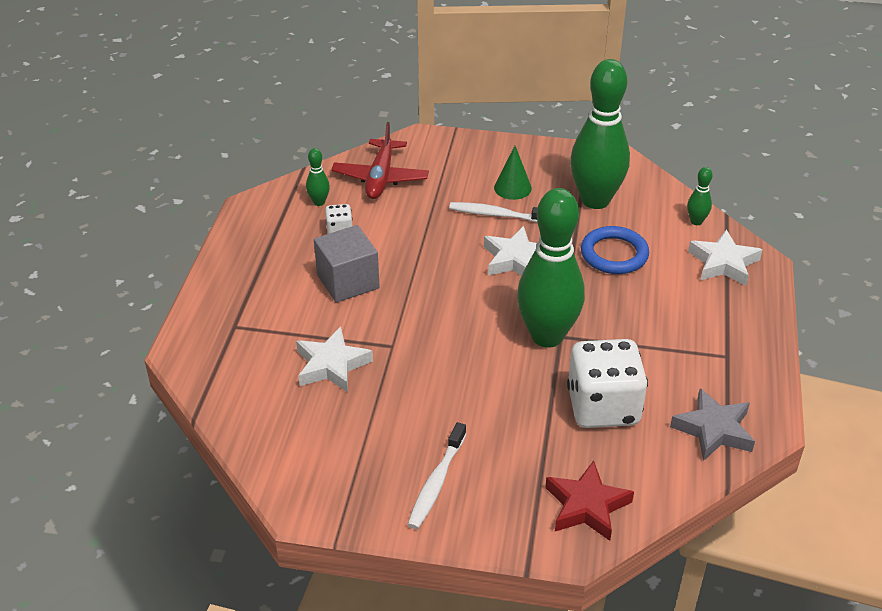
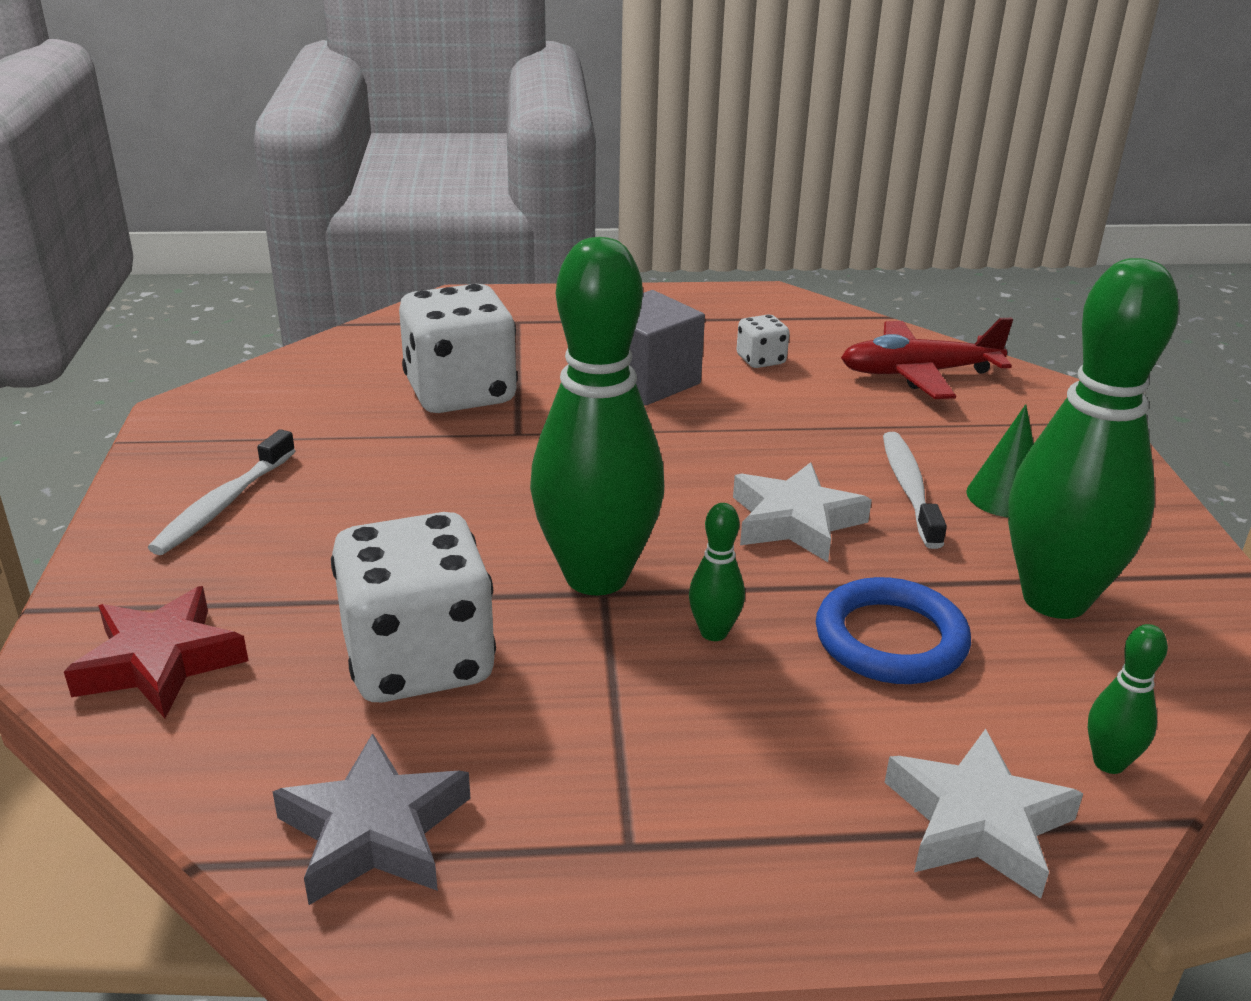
camera: 75 degrees right, 10 degrees down
white star [296,327,373,393] -> white dice [399,284,518,413]
green bowling pin [306,148,330,206] -> green bowling pin moved to [689,503,745,641]
white toothbrush [407,422,466,529] -> white toothbrush turned 75 degrees counterclockwise [148,429,295,555]

